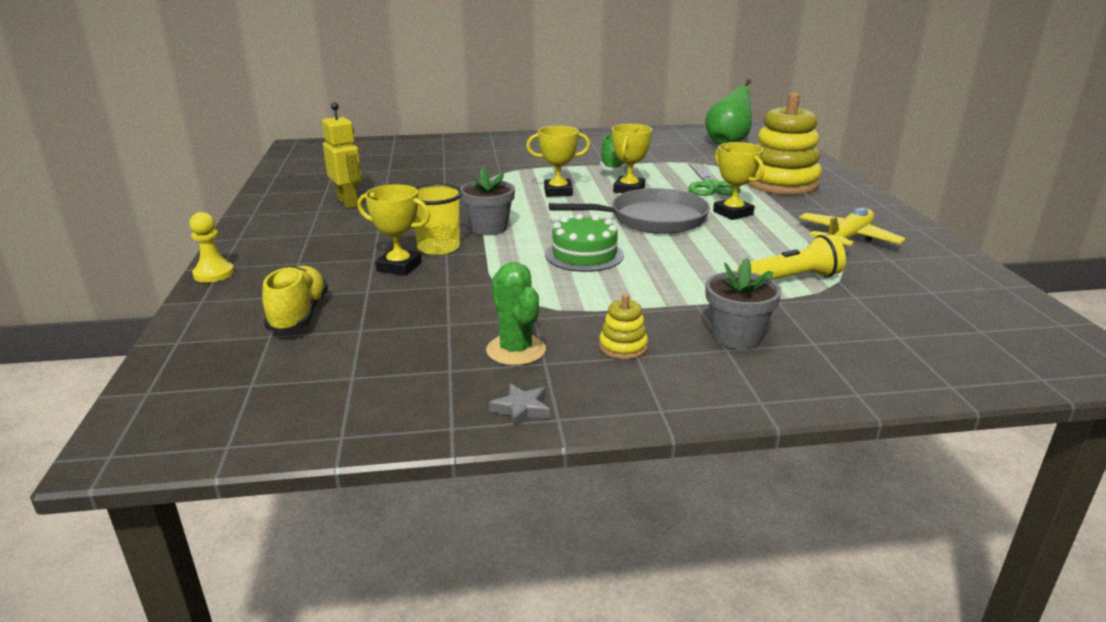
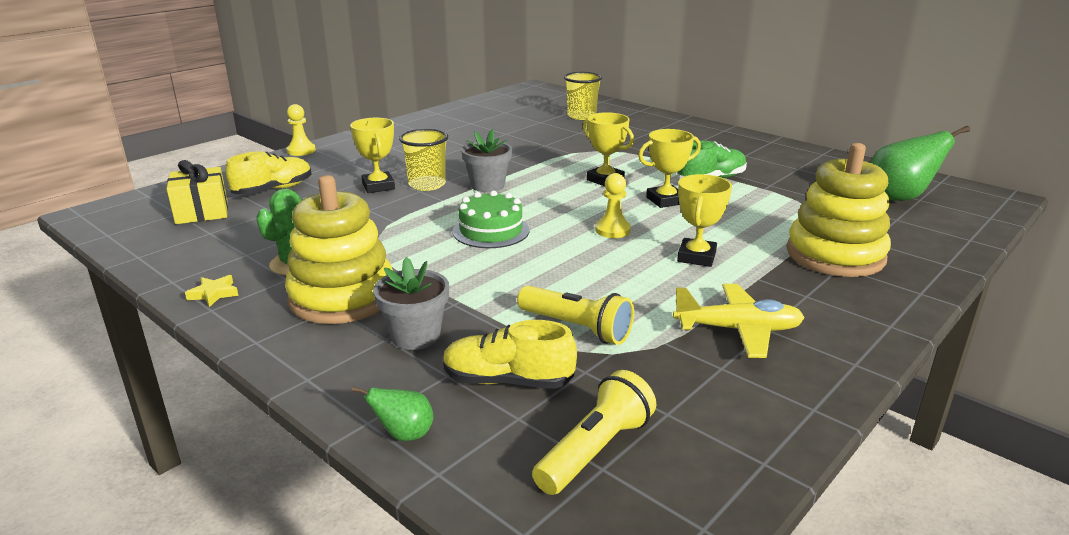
camera: 50 degrees right, 0 degrees up
yellow robot [322,102,362,208] -> none
grey star [489,383,550,428] -> yellow star [185,275,239,307]
grey pan [549,188,710,234] -> yellow pawn [595,173,631,238]
yellow stacking toy [599,293,648,359] -> yellow stacking toy [285,175,393,324], size x2.38
green scissors [689,164,741,196] -> none
none -> yellow gift [167,160,228,224]
none -> green pear [352,387,434,441]
none -> yellow shoe [443,320,577,389]
none -> yellow flashlight [532,370,656,495]
none -> yellow cup [564,72,602,120]

